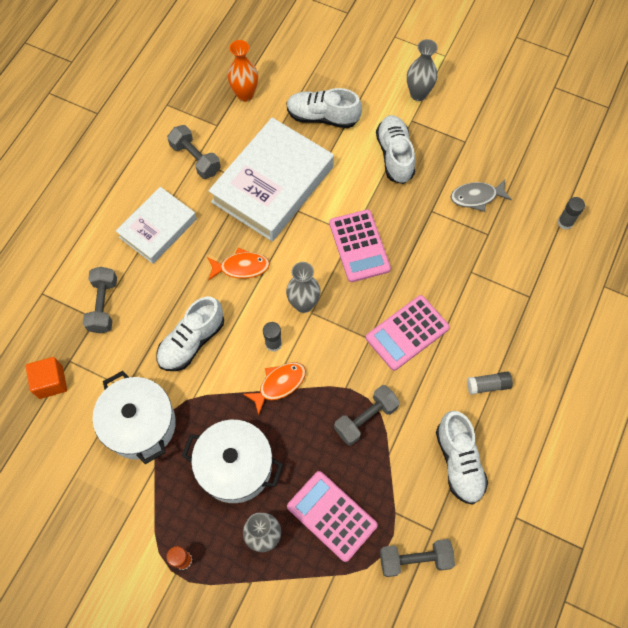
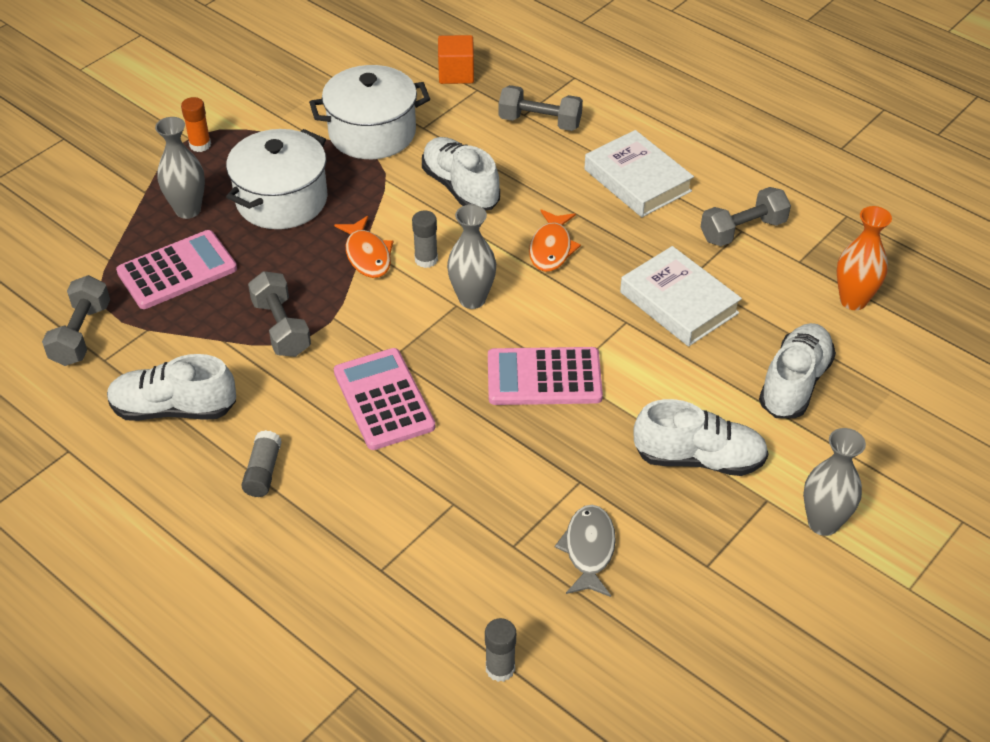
camera: 105 degrees right, 20 degrees down
white book [208,117,334,241] -> white book [620,246,742,347], size x0.61

